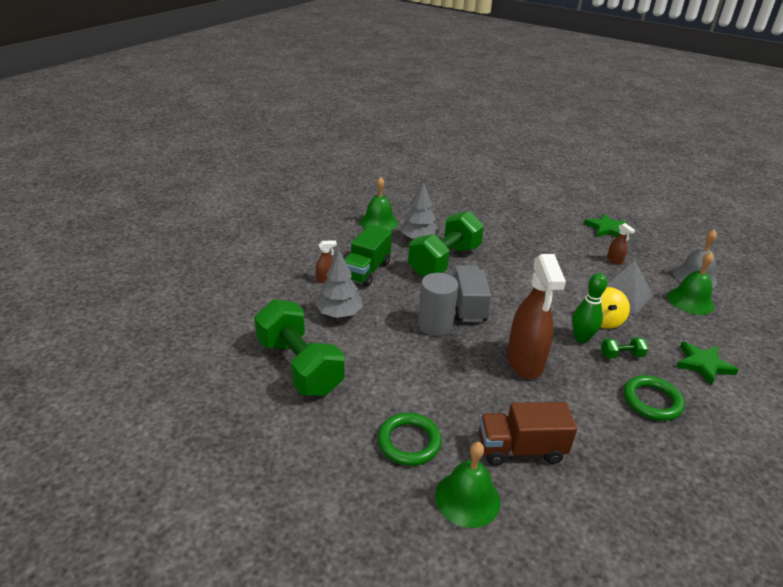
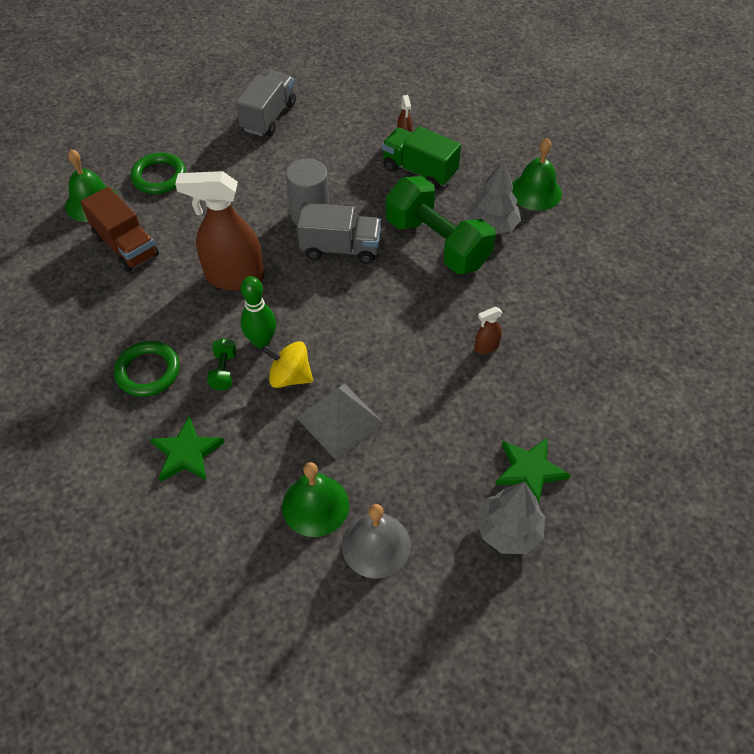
camera: 100 degrees right, 20 degrees up
green dumbbell [254,299,345,396] -> grey truck [236,71,296,136]
grey tree [315,250,363,318] -> grey tree moved to [477,481,545,554]
brown truck [479,402,577,466] -> brown truck turned 135 degrees clockwise [81,187,159,272]
brown spray bottle [607,223,635,265] -> brown spray bottle moved to [474,307,502,354]

